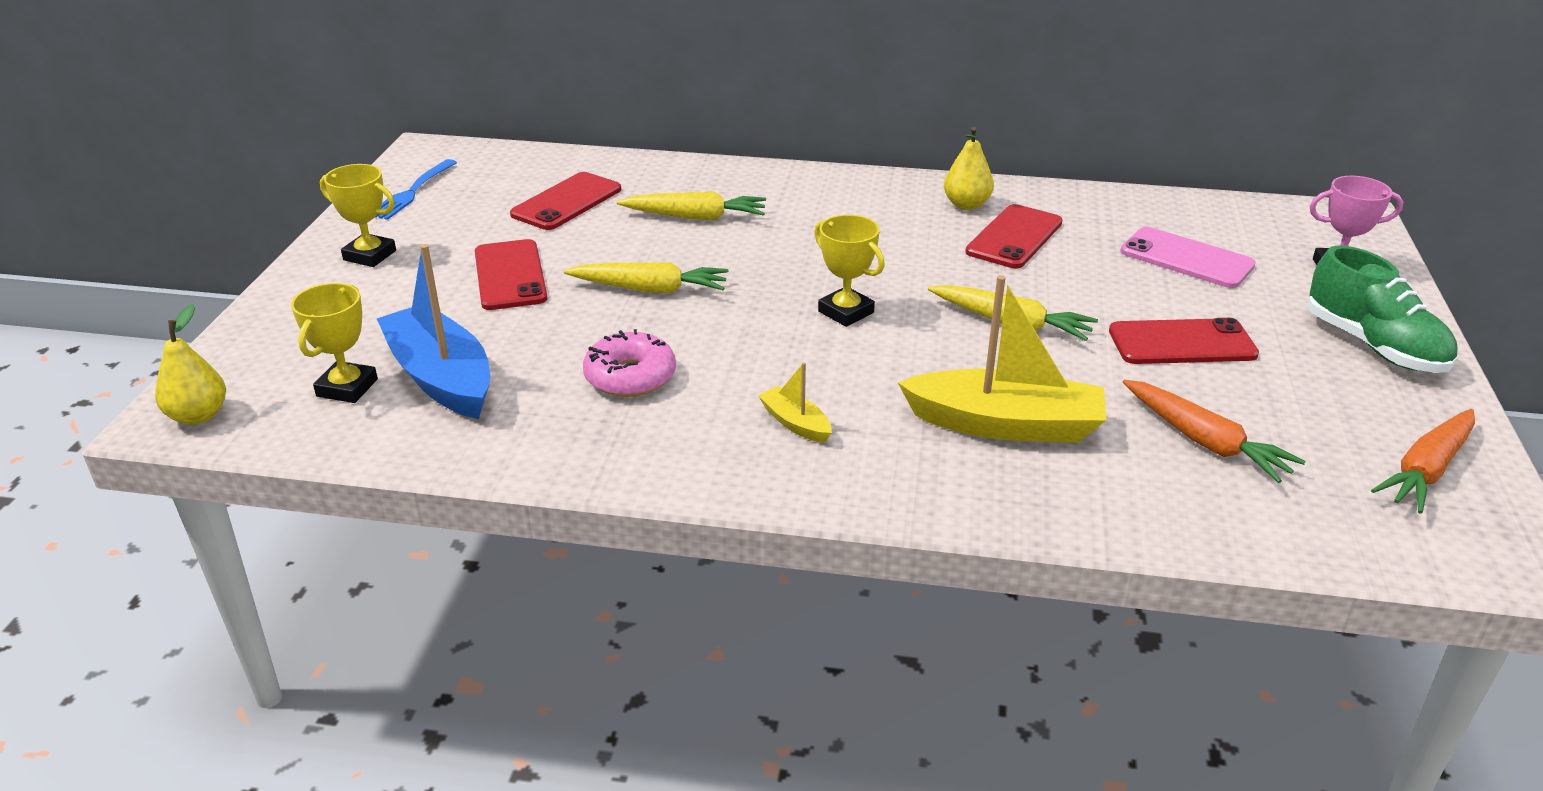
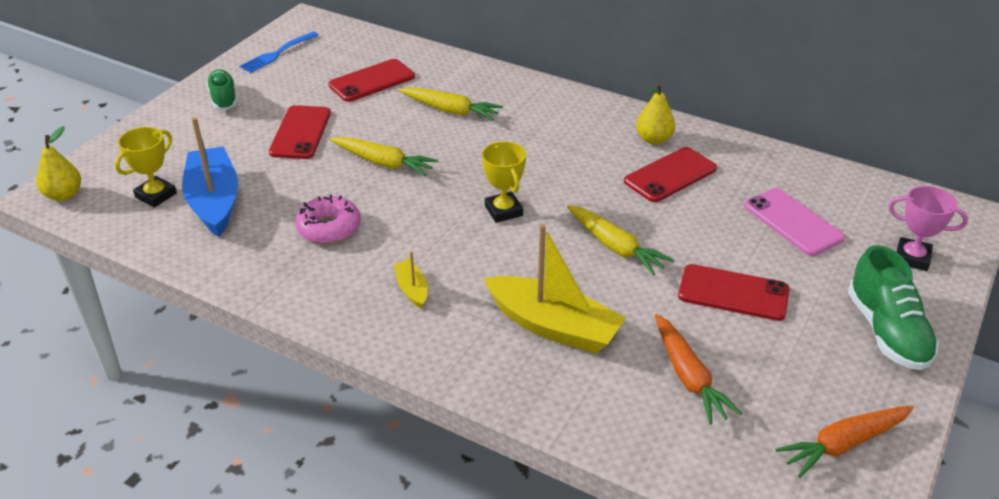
camera: 20 degrees right, 5 degrees up
yellow trophy [320,164,396,267] -> green shoe [206,69,237,110]

